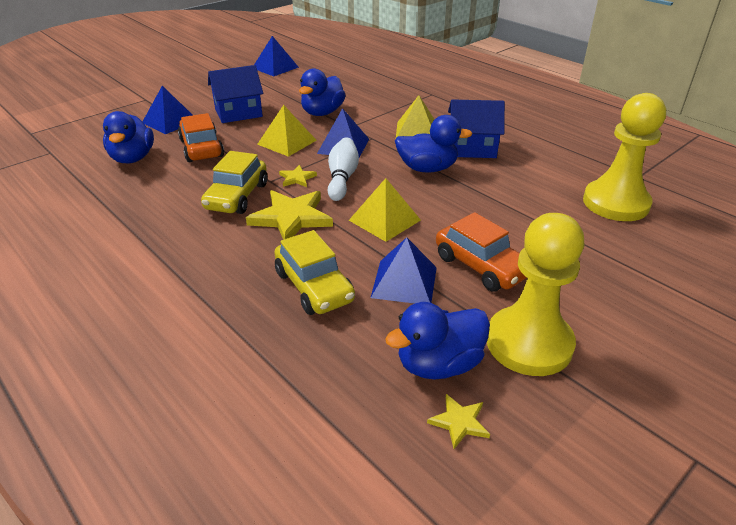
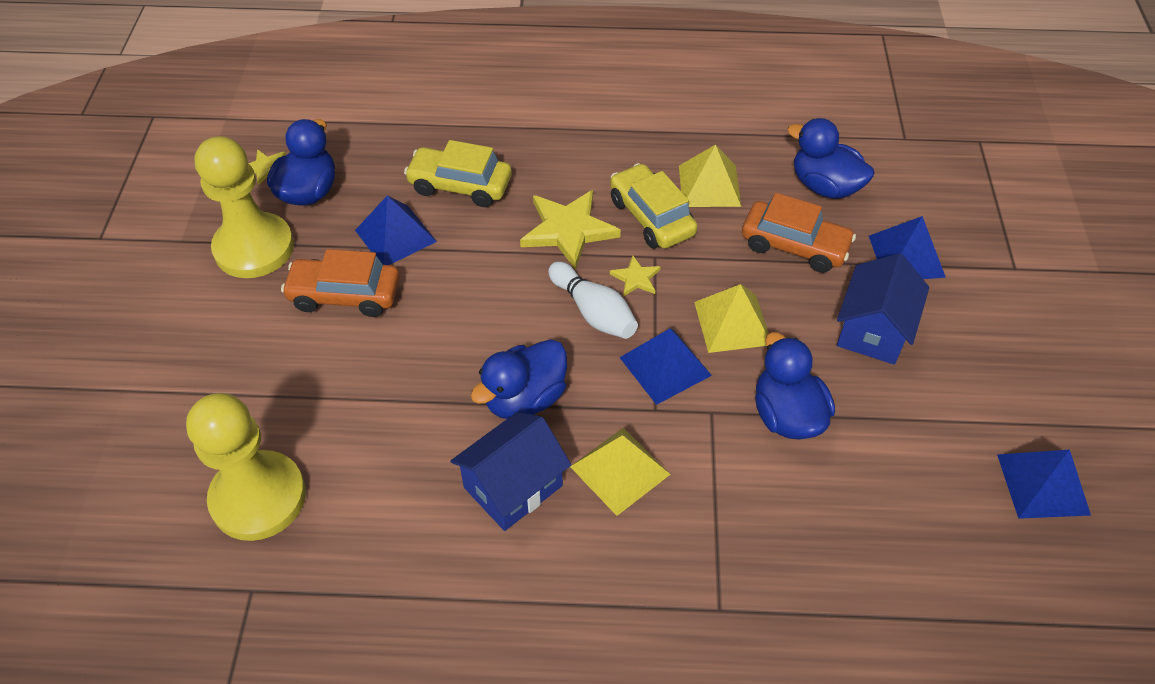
camera: 135 degrees right, 15 degrees up
yellow pyramid [349,178,421,242] -> yellow pyramid moved to [679,145,741,207]

